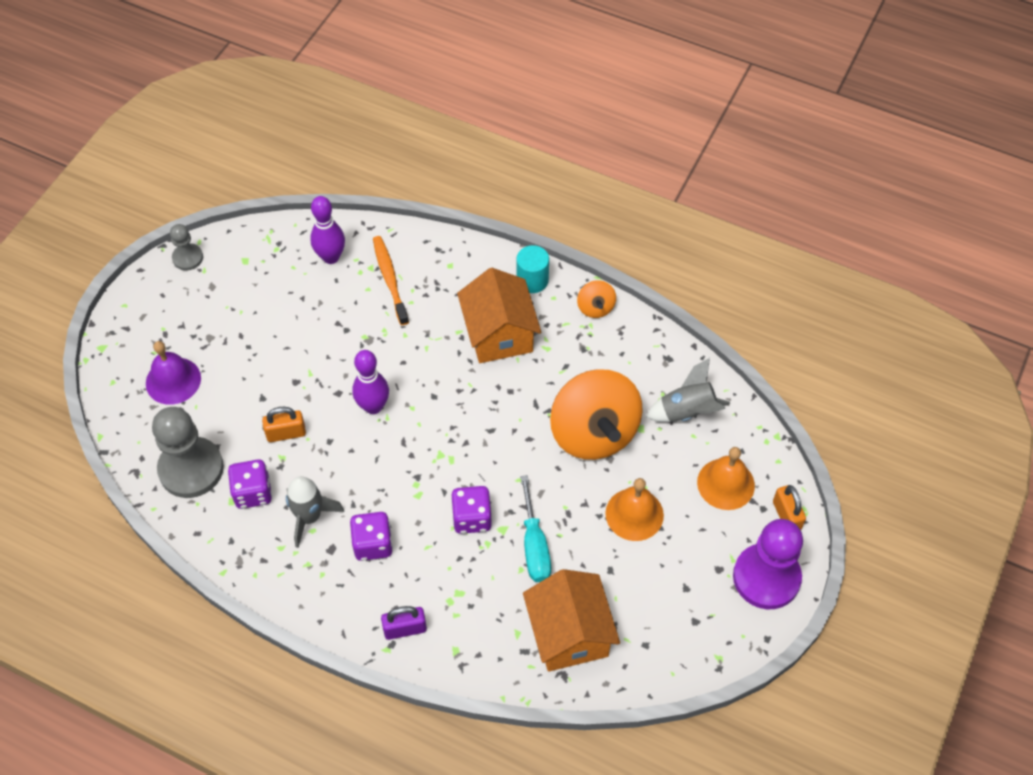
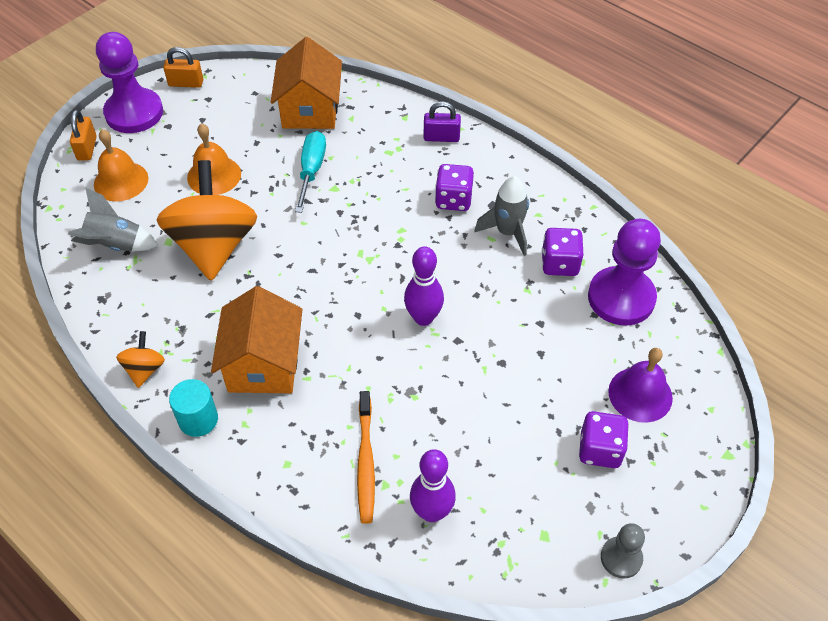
camera: 165 degrees left, 5 degrees down
grey pawn [152,407,224,498] -> purple pawn [588,219,661,326]
orange padlock [262,407,306,442] -> orange padlock moved to [163,47,203,88]
purple dice [451,486,492,534] -> purple dice moved to [579,411,629,468]

